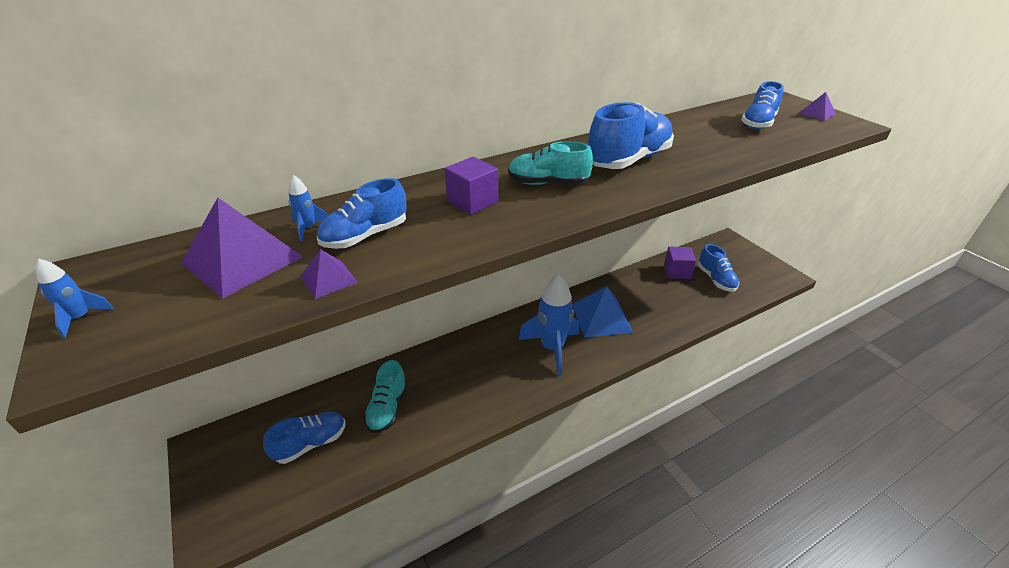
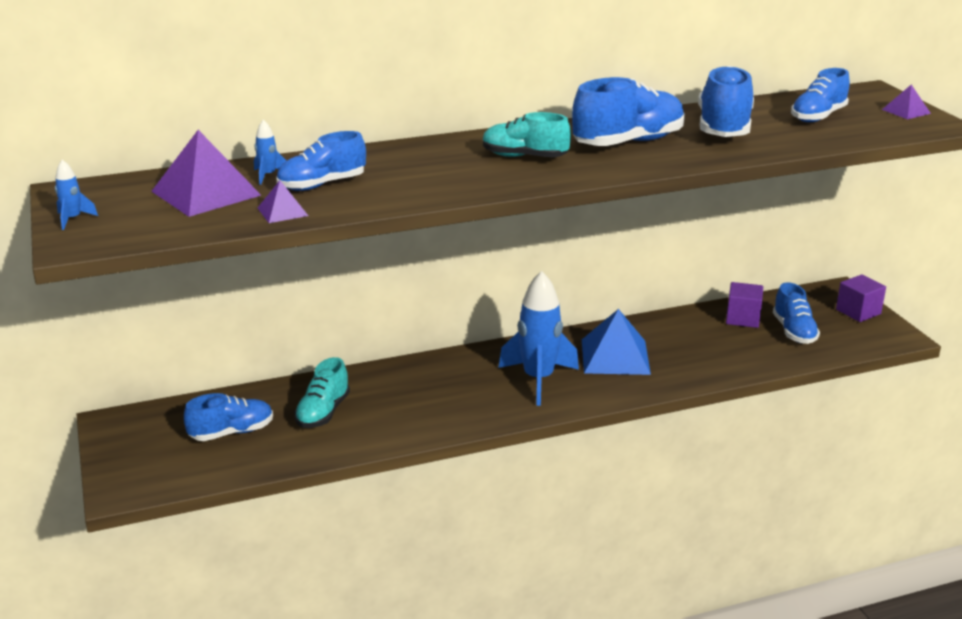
camera: 10 degrees right, 10 degrees down
purple cube [444,157,498,215] -> purple cube moved to [836,274,886,322]
none -> blue shoe [698,66,754,137]

